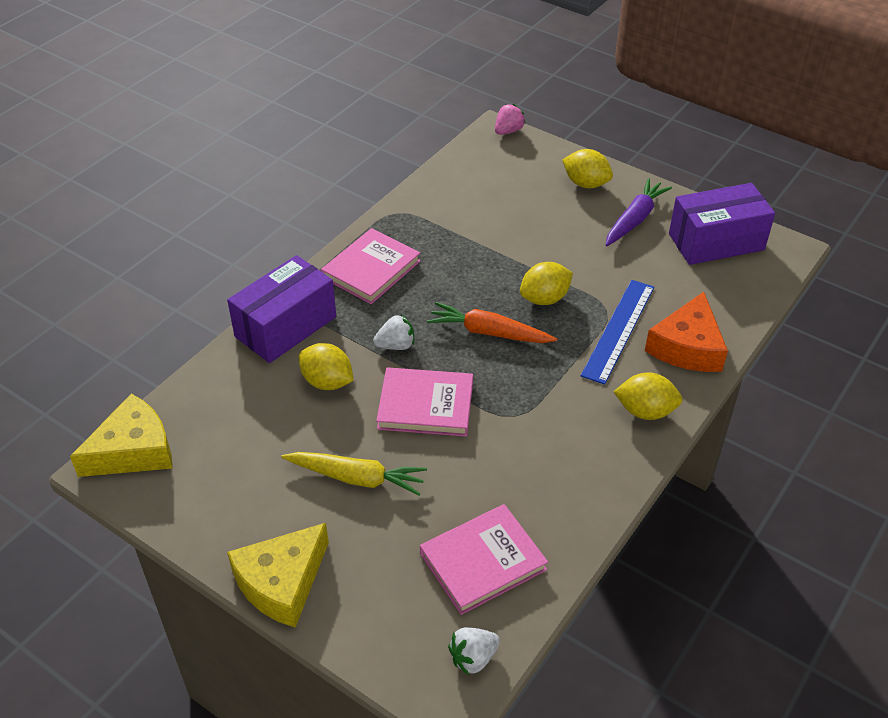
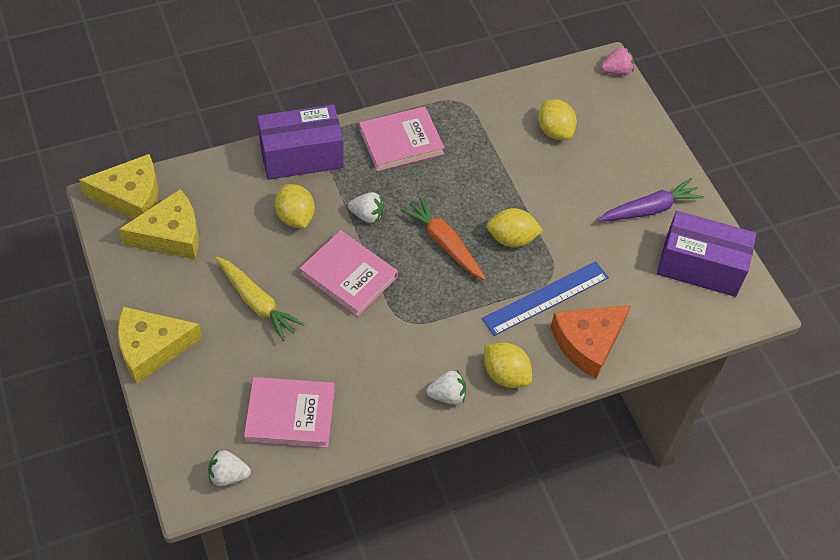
camera: 30 degrees right, 10 degrees up
yellow lemon [562,149,613,188] -> yellow lemon moved to [538,99,577,140]
none -> yellow cheese [119,189,199,259]
none -> white strawberry [426,370,466,405]

